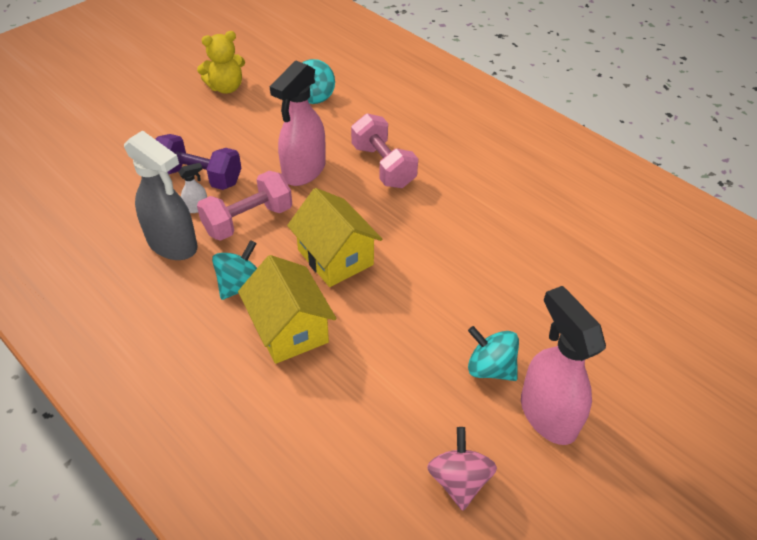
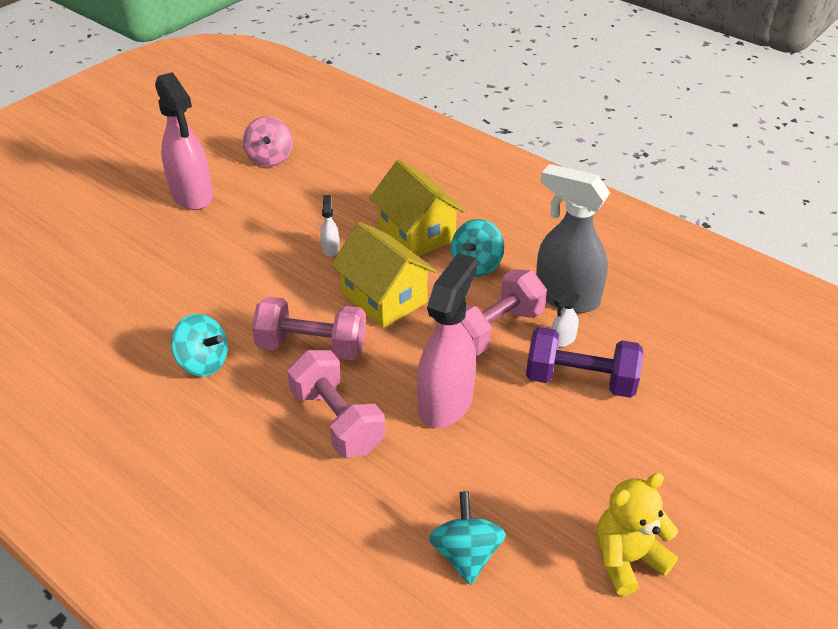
camera: 175 degrees right, 5 degrees down
turquoise spinning top [468,326,519,381] -> turquoise spinning top moved to [171,314,228,377]
none -> pink dumbbell [252,297,366,360]
none -> white spray bottle [321,195,340,257]

